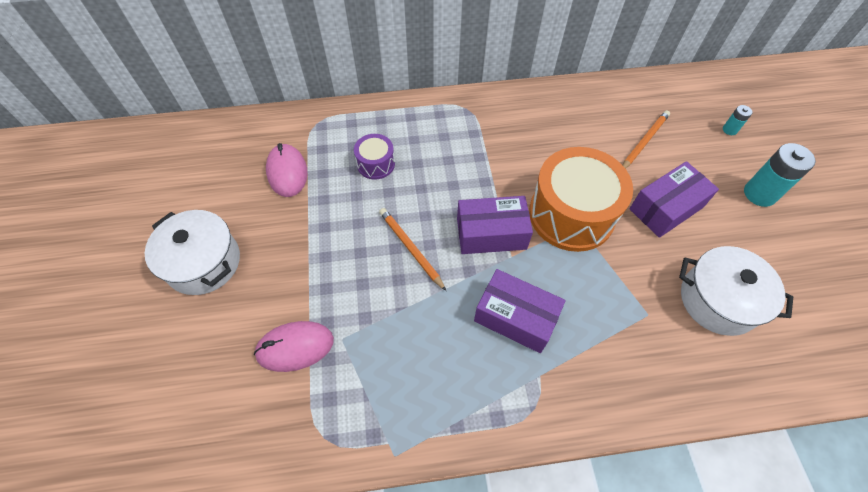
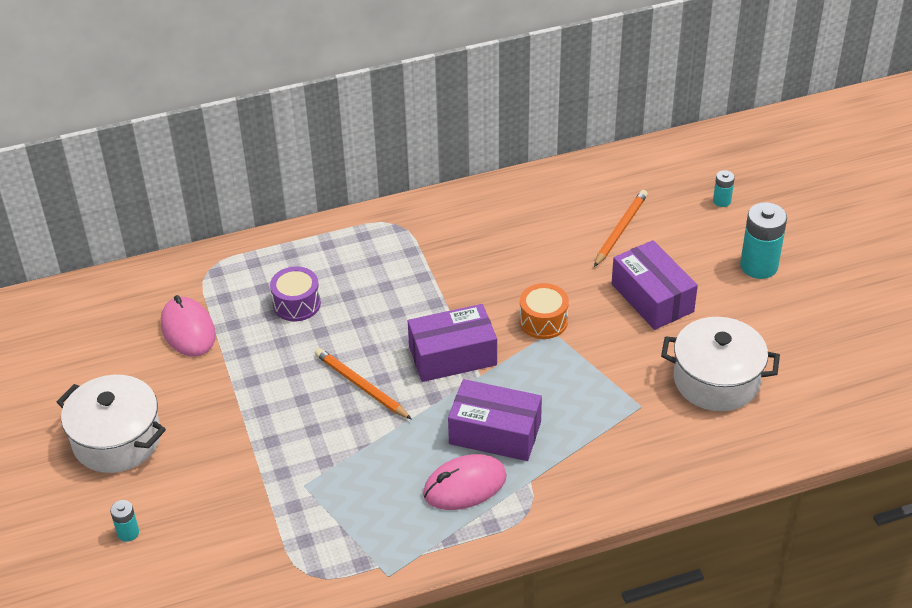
camera: 10 degrees left, 15 degrees down
pink mouse [254,321,334,372] -> pink mouse moved to [423,454,507,510]
orange drum [529,147,633,252] -> orange drum [519,283,569,339], size x0.48
purple box [629,161,719,238] -> purple box turned 75 degrees counterclockwise [612,240,698,330]
none -> turquoise battery [110,500,139,542]

